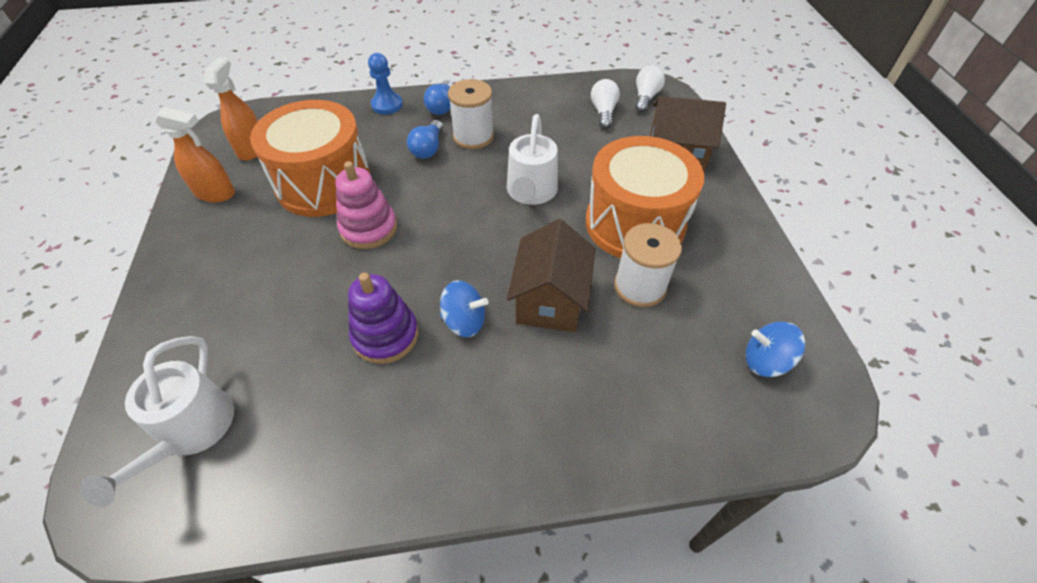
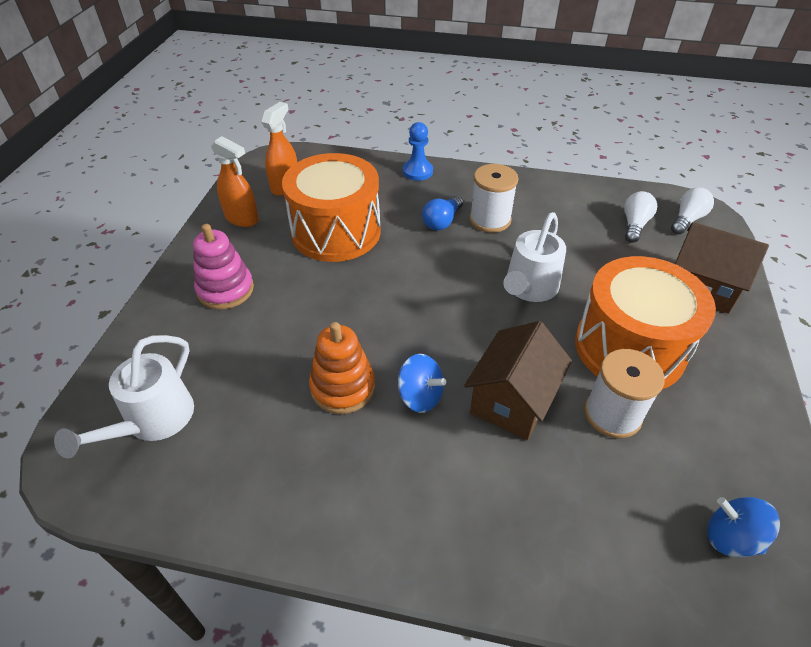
camera: 20 degrees right, 5 degrees down
pink stacking toy [335,161,397,249] -> pink stacking toy moved to [193,224,254,310]
purple stacking toy [348,272,419,364] -> orange stacking toy [309,322,375,414]
blue light bulb [424,80,453,115] -> none

